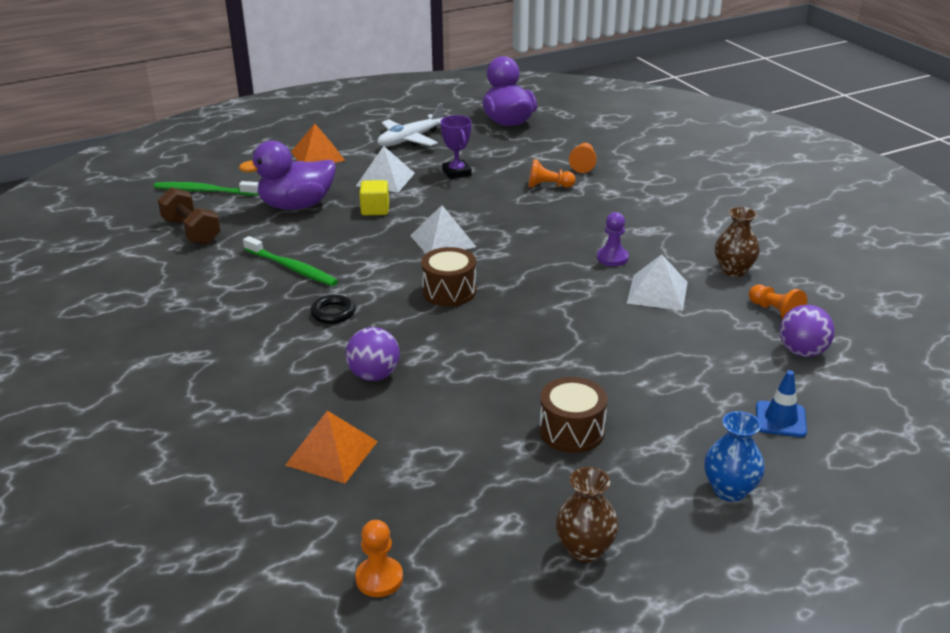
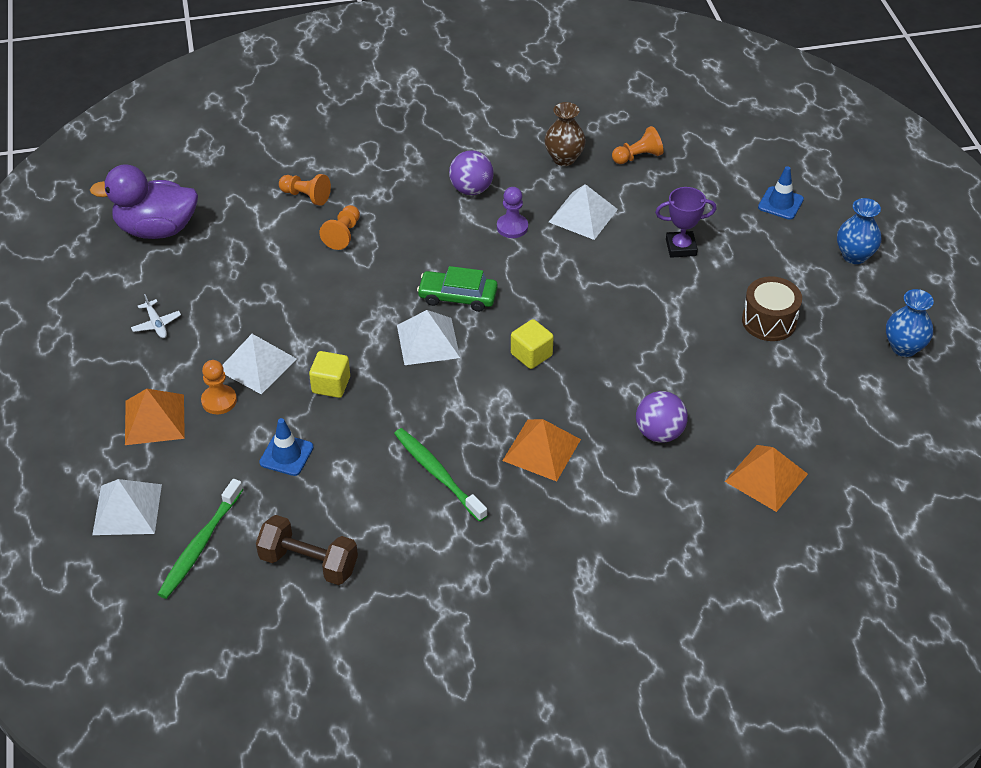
camera: 75 degrees left, 15 degrees up
brown dumbbell [158,188,221,245] -> brown dumbbell turned 45 degrees clockwise [256,515,358,585]
purple duck [239,140,336,210] -> blue traffic cone [259,418,314,476]
green toothbrush [243,236,338,286] -> green toothbrush turned 90 degrees counterclockwise [394,428,488,522]
black ring [310,295,355,324] -> orange pyramid [502,419,581,482]
orange pawn [355,520,403,597] -> orange pawn moved to [201,360,237,414]
white plane [377,103,443,147] -> white plane [131,294,181,338], size x0.50
brown drum [421,247,476,306] -> yellow cube [511,319,554,369]
purple trophy [440,115,472,179] -> purple trophy moved to [655,187,716,258]
brown vase [555,467,619,563] -> blue vase [886,289,934,357]
purple ball [779,305,835,357] -> purple ball moved to [449,150,494,195]
none -> white pyramid [92,479,162,535]
none -> green car [417,266,498,312]

